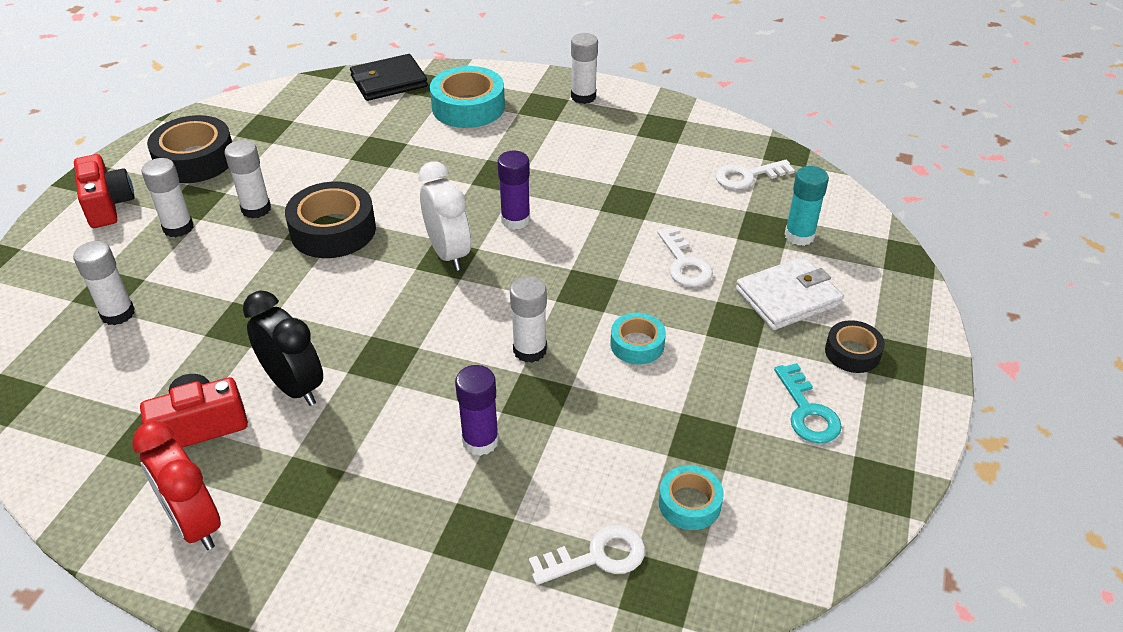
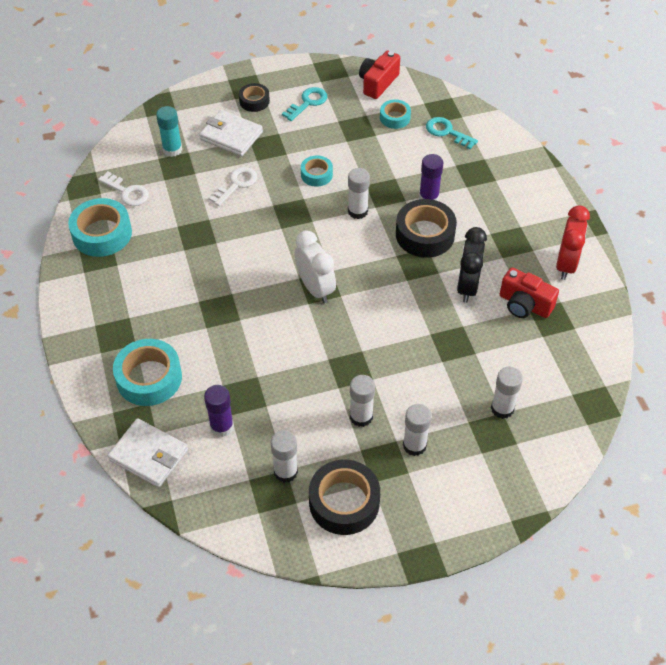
camera: 125 degrees left, 10 degrees up
red camera [74,154,135,228] -> red camera moved to [359,50,400,99]
black tape [285,182,376,258] -> black tape moved to [396,199,457,258]
black wallet [350,54,428,101] -> white wallet [107,418,188,488]
white clock [419,161,471,271] -> white clock turned 120 degrees clockwise [294,230,336,303]
purple glue stick [497,151,530,230] -> purple glue stick moved to [204,385,234,437]
white key [529,525,645,585] -> turquoise key [426,117,478,149]
white glue stick [571,33,598,104] -> white glue stick moved to [271,430,298,483]
none -> turquoise tape [68,198,132,257]

